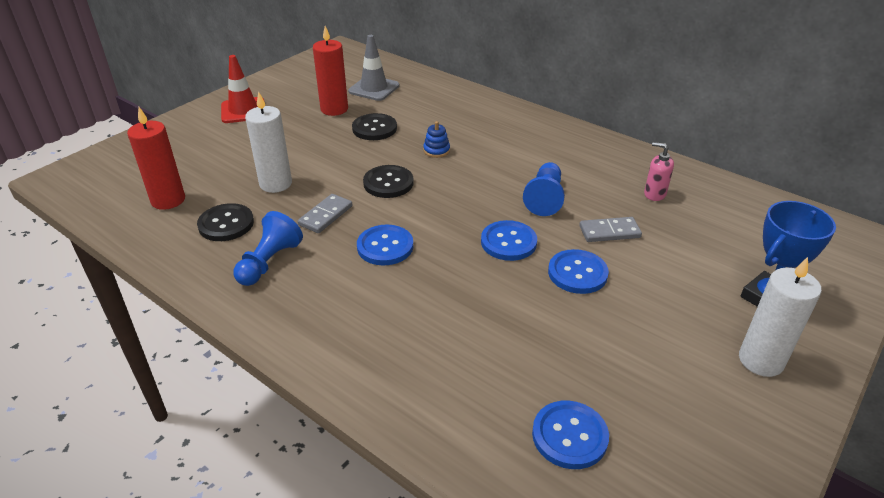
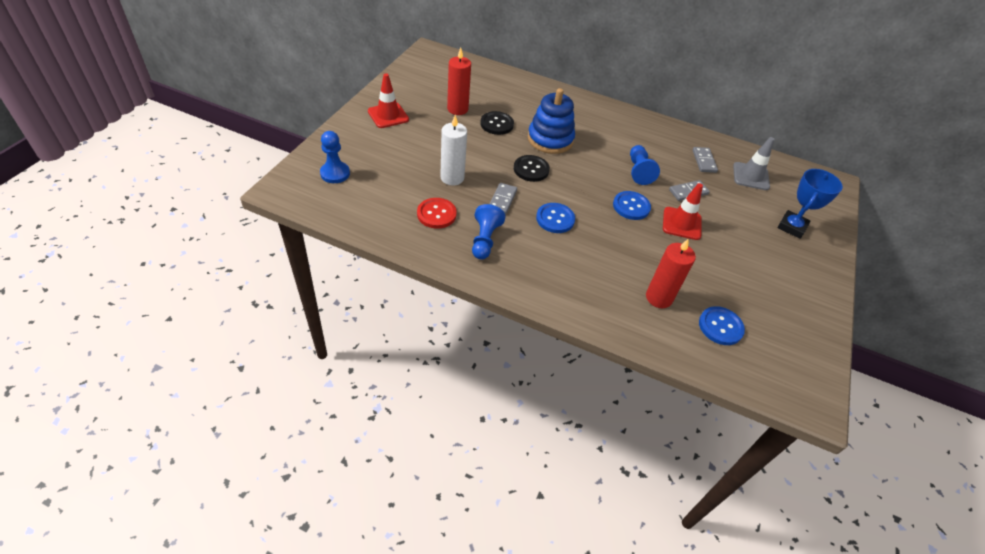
camera: 20 degrees left, 10 degrees up
red candle [127,107,185,210] -> red candle moved to [646,239,696,308]
black button [197,203,254,241] -> red button [417,198,457,229]
grey traffic cone [348,35,400,101] -> grey traffic cone moved to [733,137,774,190]
blue stacking toy [423,121,450,158] -> blue stacking toy [528,88,575,154], size x2.40
blue button [548,249,609,294] -> red traffic cone [663,183,703,240]
pink soap dispenser [644,142,674,201] -> grey domino [693,147,718,173]
white candle [739,257,822,377] -> none
none -> blue pawn [320,131,350,183]

